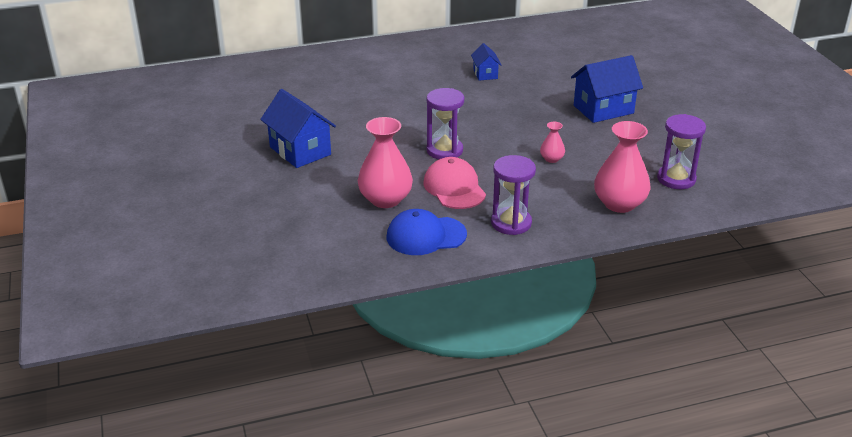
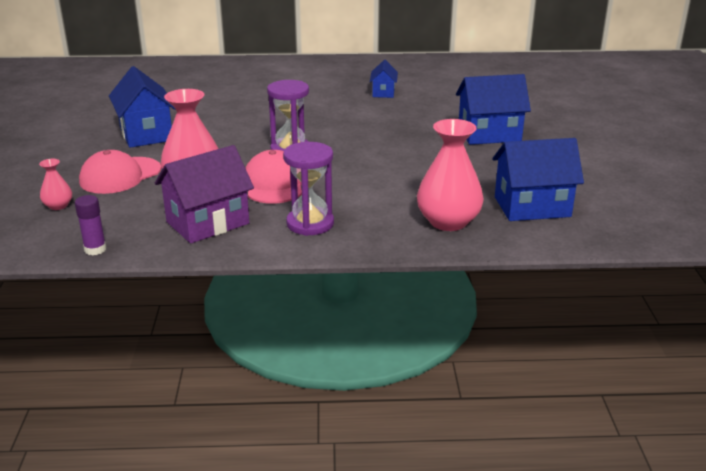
camera: 15 degrees right, 5 degrees down
blue cap [387,209,467,255] -> purple house [155,145,254,244]
pink vase [540,122,565,163] -> pink vase moved to [39,159,72,210]
purple hourglass [657,114,706,189] -> blue house [492,138,584,221]
none -> purple glue stick [75,195,106,255]
none -> pink cap [79,150,161,194]

